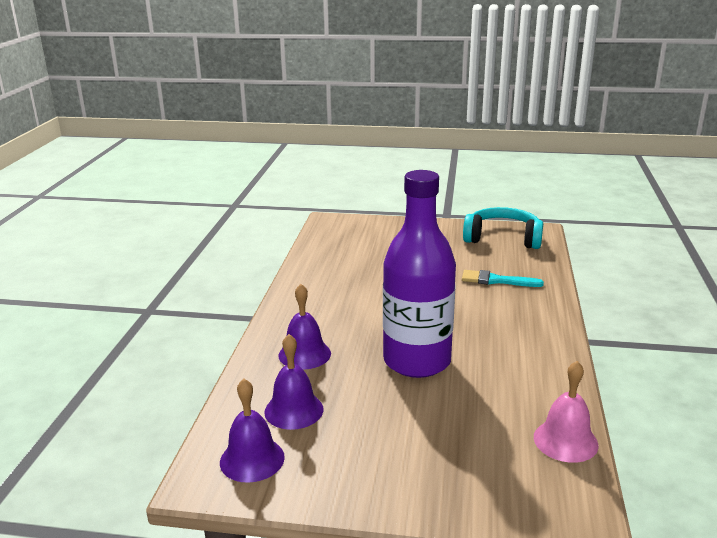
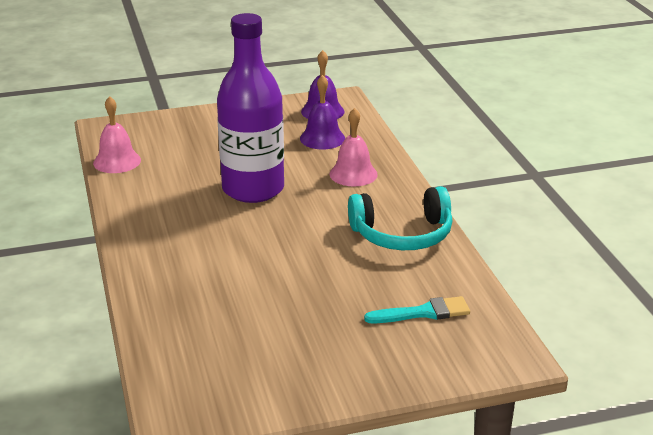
camera: 155 degrees right, 5 degrees up
purple bell [278,284,331,370] -> pink bell [329,108,378,187]
turquoise brush [462,270,544,287] -> turquoise brush moved to [364,296,470,323]
turquoise headphones [463,207,543,249] -> turquoise headphones moved to [348,186,452,250]

